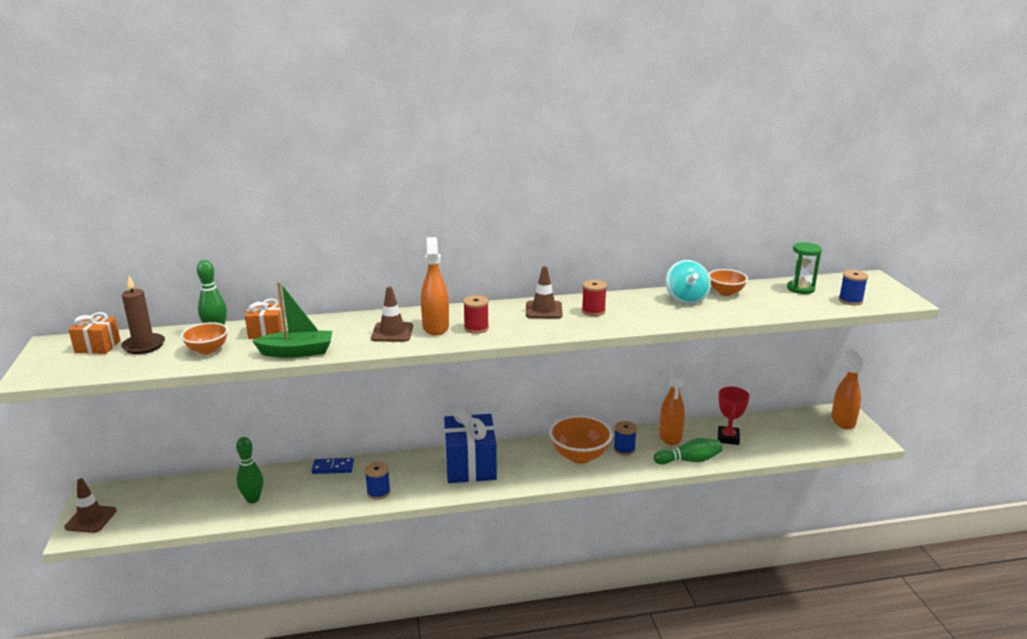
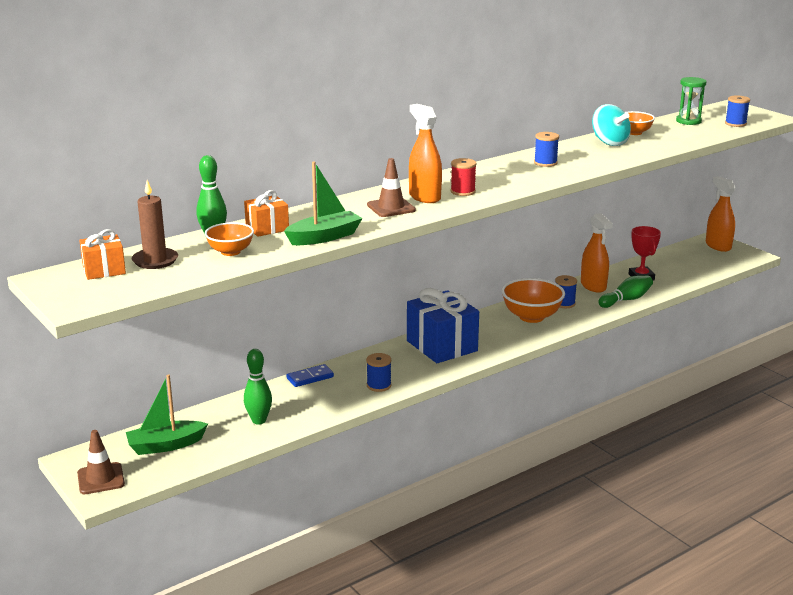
camera: 25 degrees left, 0 degrees up
brown traffic cone [526,266,563,318] -> none
red spool [582,280,607,316] -> blue spool [534,132,559,167]
none -> green boat [126,374,208,455]

